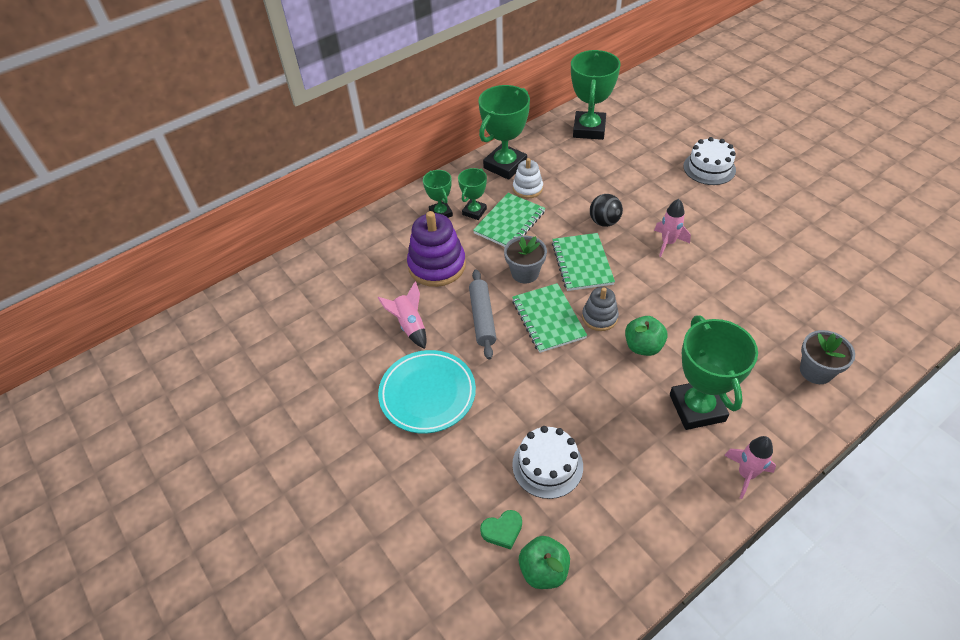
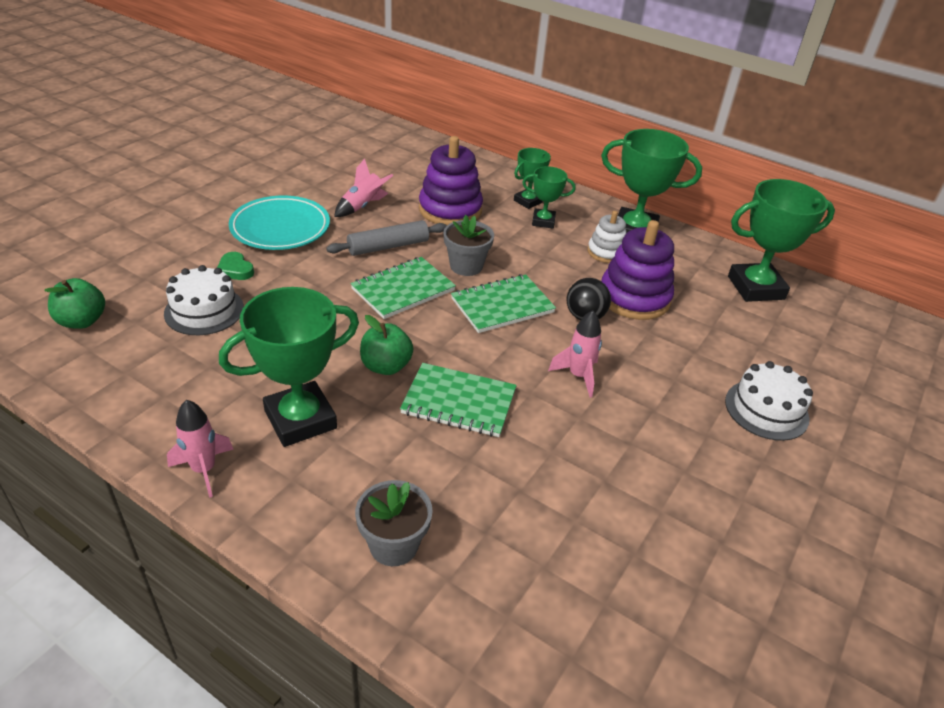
camera: 65 degrees right, 10 degrees down
green notebook [473,193,545,247] -> green notebook moved to [400,363,517,437]
green heart [480,510,522,550] -> green heart moved to [217,252,254,280]
grey stacking toy [582,287,619,331] -> none
none -> purple stacking toy [601,220,674,320]

